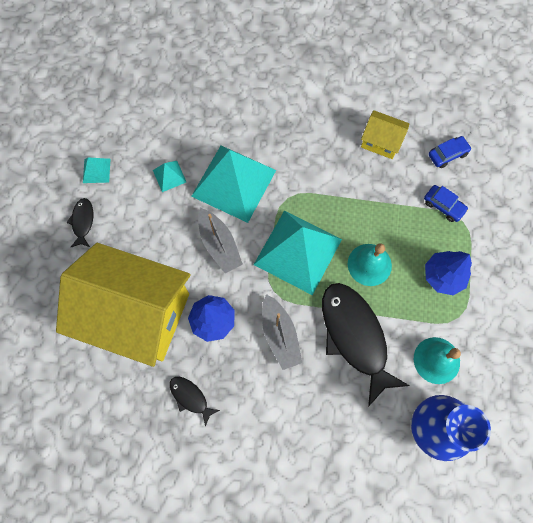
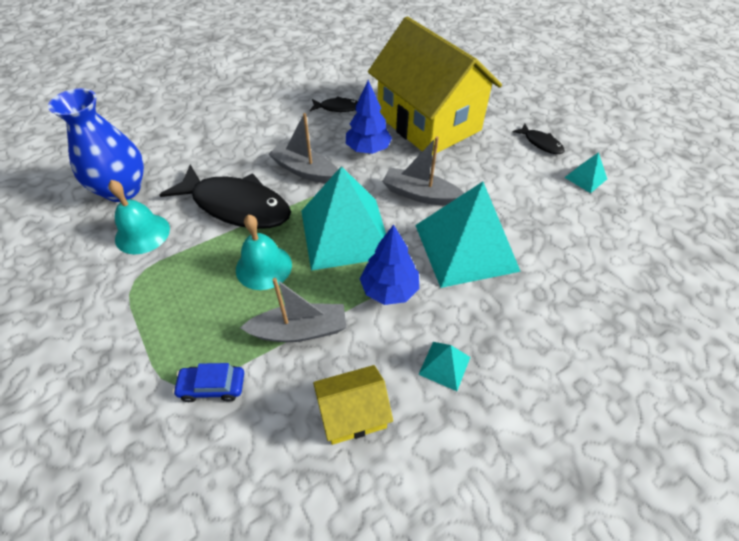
camera: 140 degrees right, 20 degrees down
yellow house [56,243,191,367] -> yellow house turned 75 degrees clockwise [368,16,502,155]
turquoise pyramid [153,161,186,192] -> turquoise pyramid moved to [418,342,470,391]
blue tree [425,251,472,295] -> blue tree moved to [360,224,419,305]
blue car [429,136,472,168] -> none
none -> grey boat [240,278,347,342]

